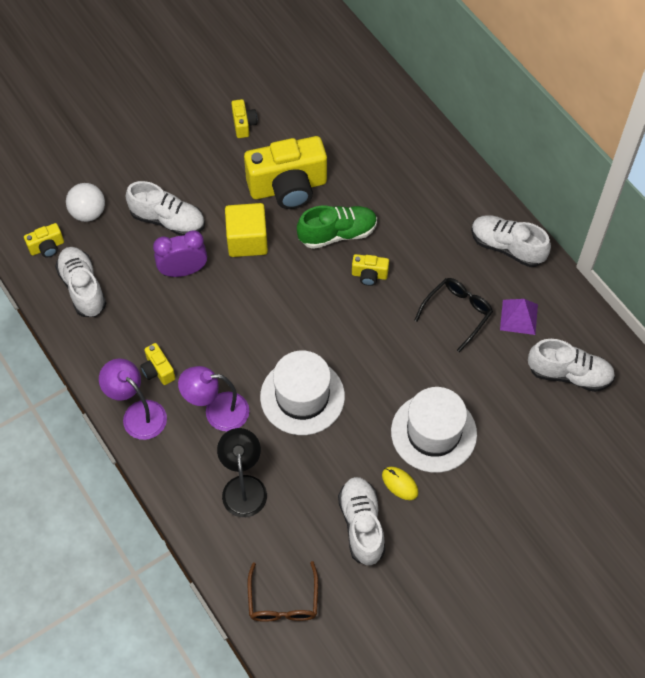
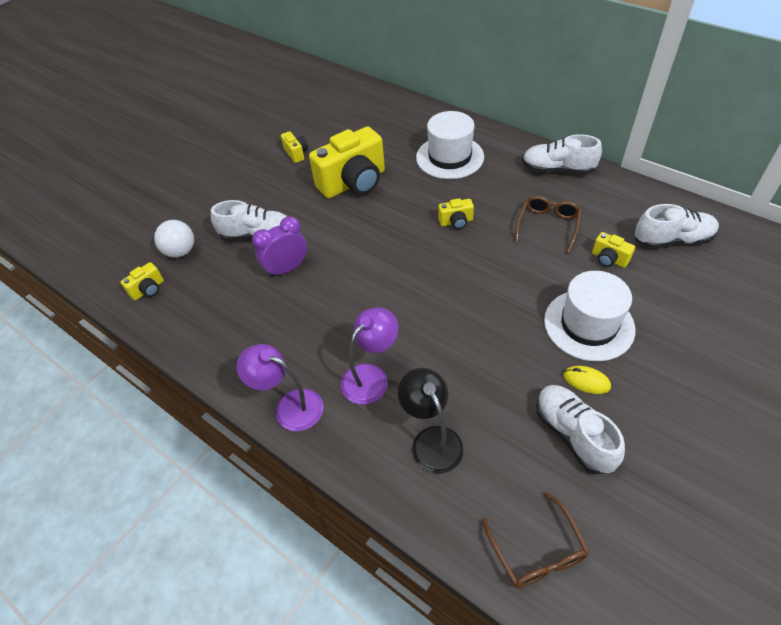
camera: 15 degrees left, 10 degrees down
white shoe [55,247,106,317] -> none
yellow camera [140,343,176,385] -> yellow camera moved to [592,232,635,268]
purple lamp [178,366,249,431] -> purple lamp turned 150 degrees clockwise [341,307,399,404]
yellow cube [225,203,268,257] -> none
white hat [260,351,345,435] -> white hat moved to [416,111,484,179]
green shoe [297,206,377,249] -> none
black glasses [414,278,493,352] -> brown glasses [515,196,581,253]
purple pyramid [500,299,538,335] -> none

